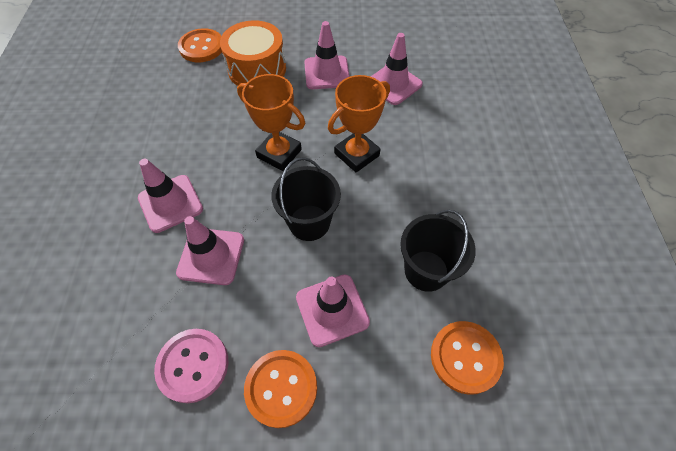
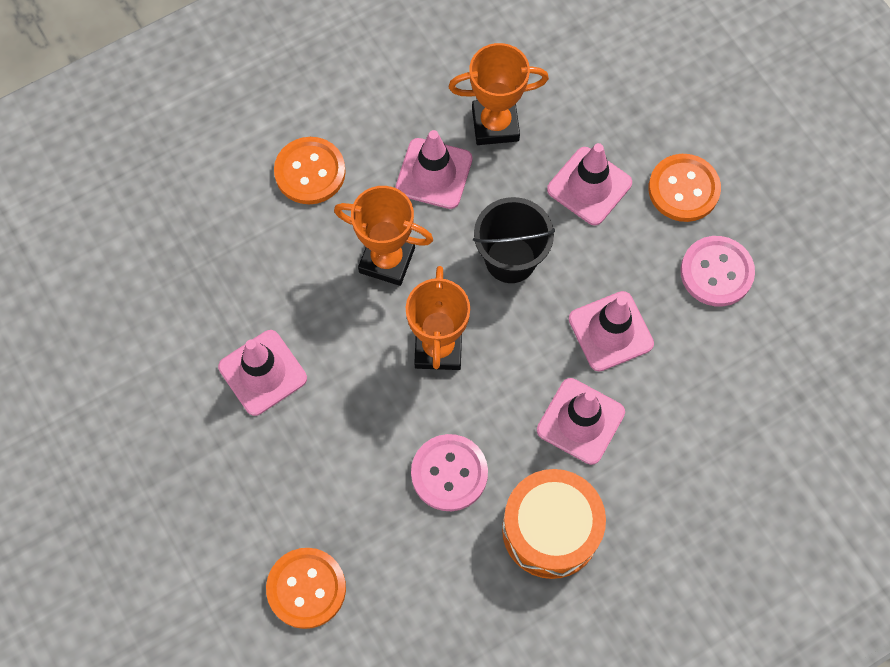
camera: 120 degrees left, 10 degrees up
orange drum [220,20,286,86] -> orange drum moved to [502,469,606,579]
pink traffic cone [371,33,423,105] -> pink traffic cone moved to [395,130,473,209]
black bucket [400,210,476,292] -> orange trophy [448,43,549,145]
orange button [431,321,504,395] -> orange button moved to [274,137,346,204]
none -> pink button [411,434,488,511]

